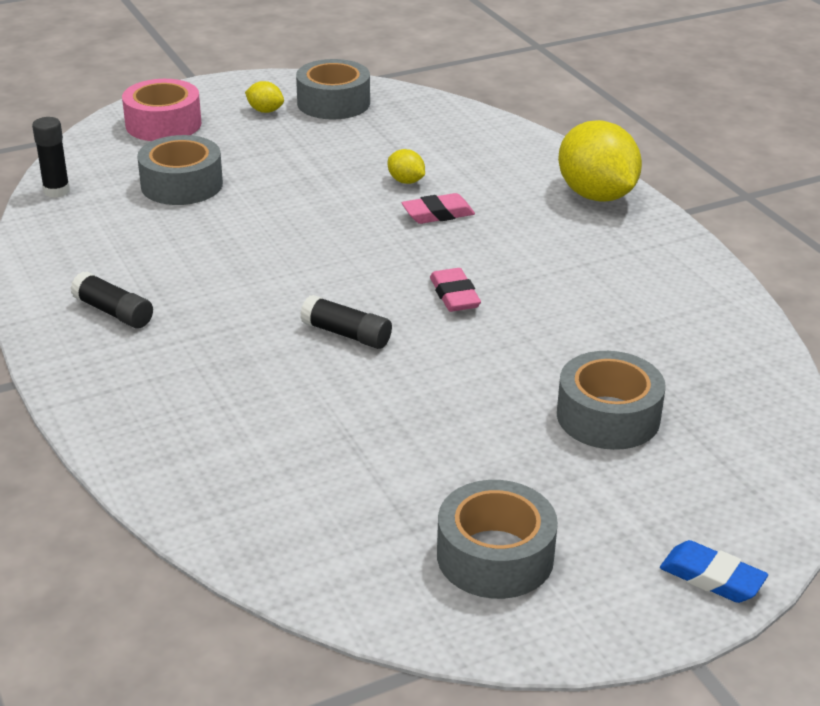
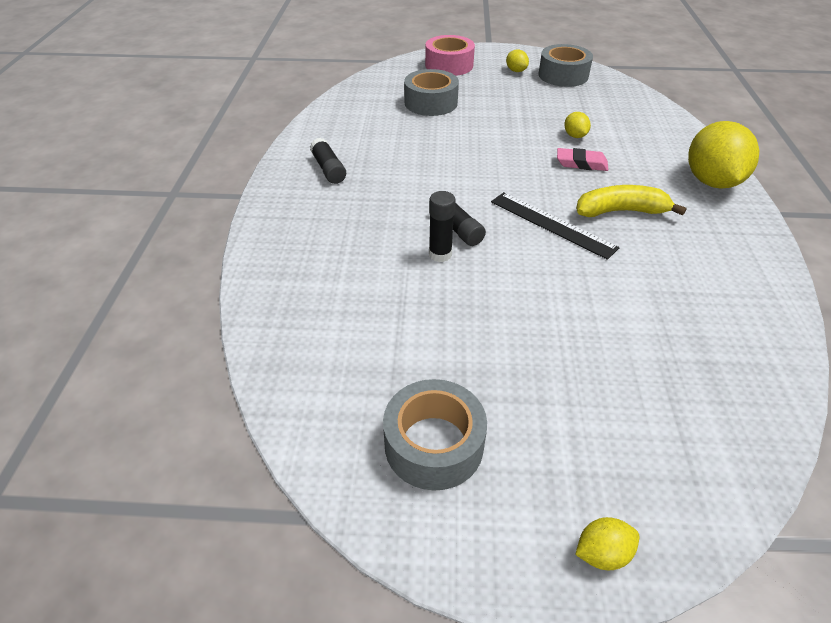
camera: 30 degrees right, 10 degrees up
black glue stick [32,117,70,198] -> black glue stick moved to [429,191,456,262]
pink eraser [430,268,481,312] -> black ruler [491,192,620,260]
grey tape [557,351,666,450] -> none
blue eraser [660,540,768,603] -> yellow lemon [575,517,639,570]
none -> yellow banana [576,185,686,217]

